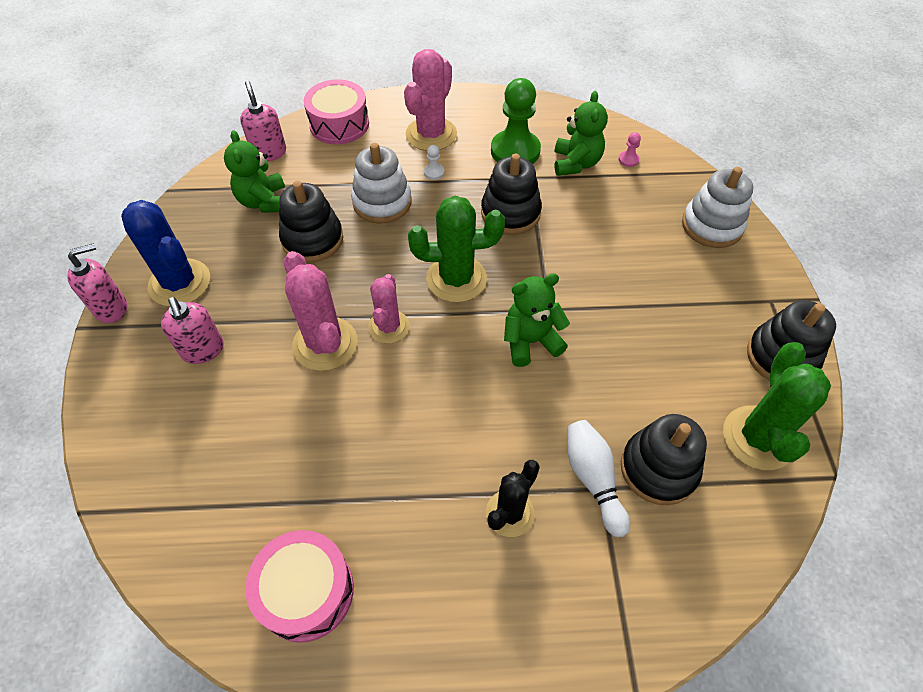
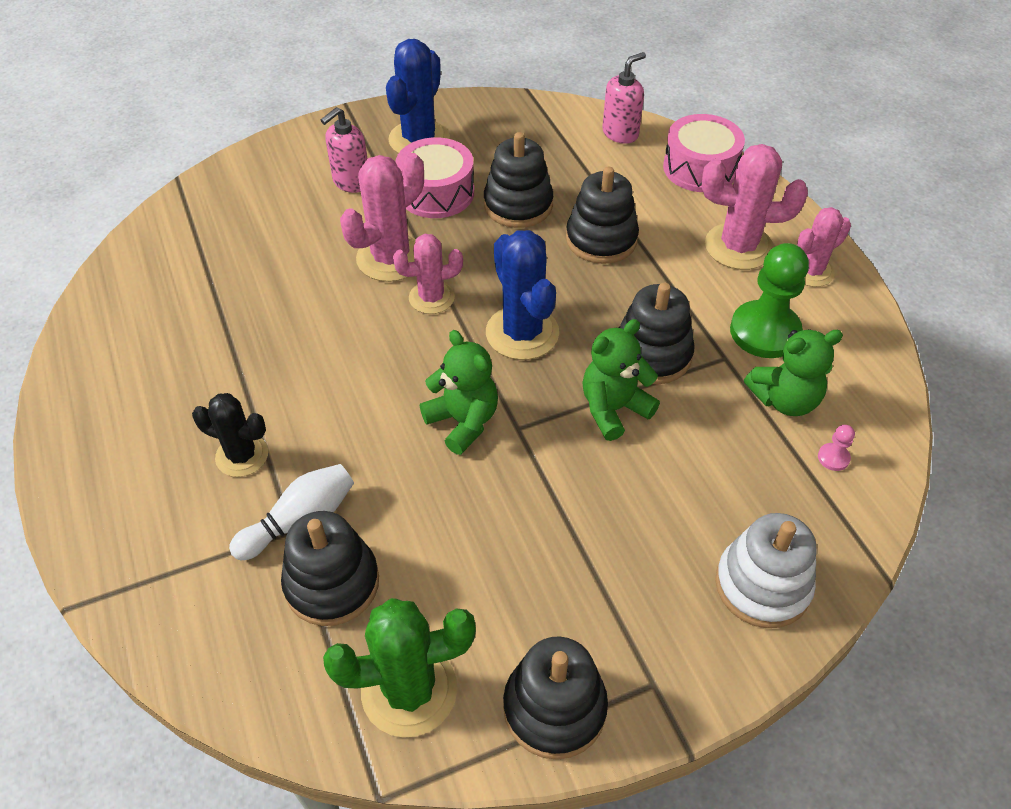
camera: 70 degrees right, 5 degrees down
pink soap dispenser [67,243,127,323] -> none
green teddy bear [224,130,285,213] -> green teddy bear moved to [582,319,660,441]
pink drum [245,530,354,643] -> pink drum moved to [396,137,474,218]
white stacking toy [351,143,412,223] -> black stacking toy [566,167,639,264]
green cactus [408,196,505,303] -> blue cactus [486,230,559,360]
white pawn [424,145,444,180] -> none
none -> pink cactus [797,207,851,287]

